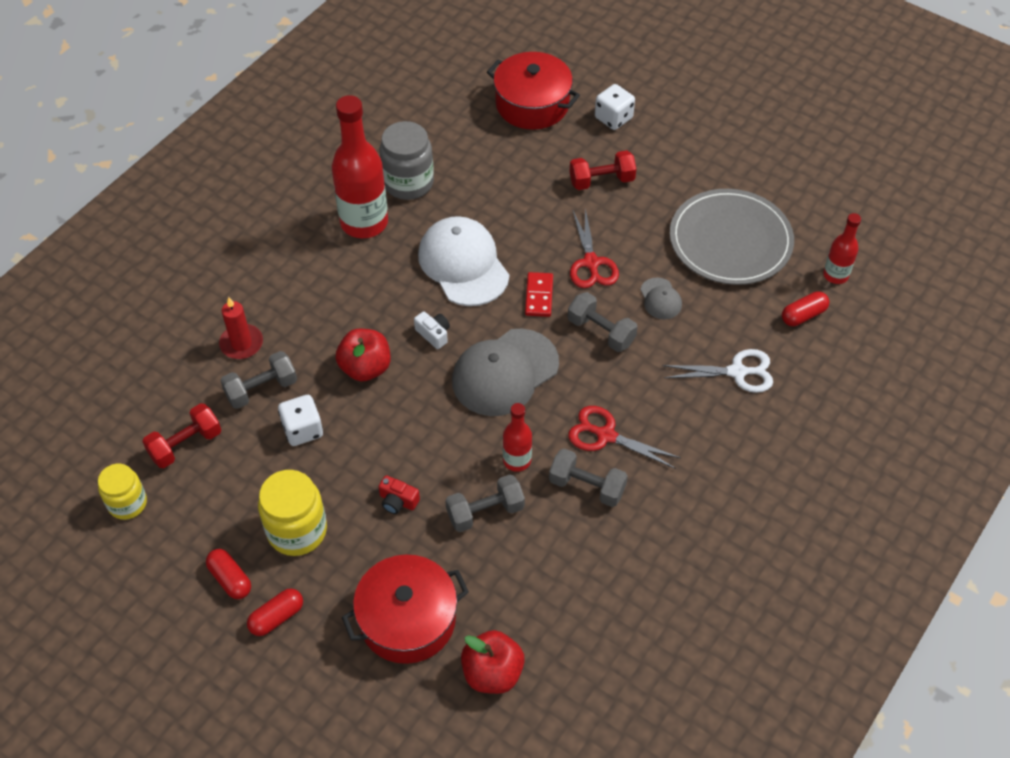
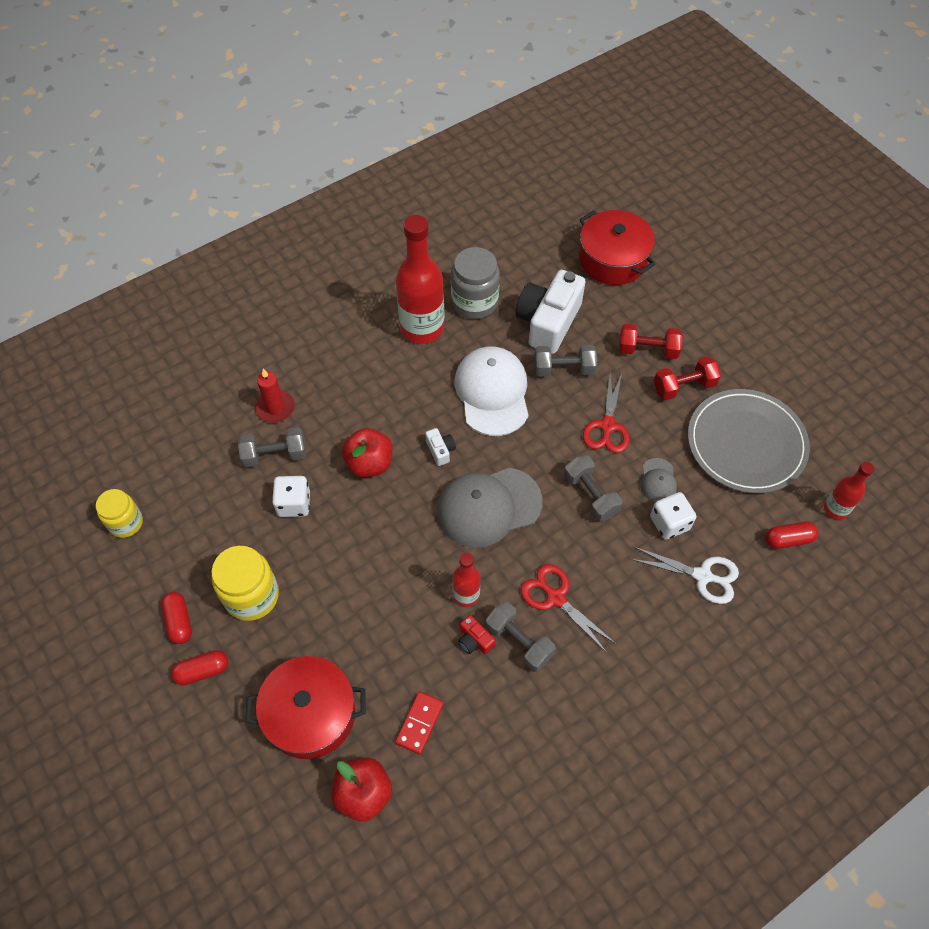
camera: 20 degrees right, 5 degrees up
red dumbbell [142,403,221,468] -> red dumbbell moved to [654,356,721,400]
red camera [379,475,420,514] -> red camera moved to [458,615,495,654]
grey dumbbell [445,474,525,532] -> grey dumbbell moved to [534,344,597,377]
red domino [525,272,553,317] -> red domino moved to [395,691,444,755]
white dice [595,84,635,130] -> white dice moved to [650,492,696,540]
none -> white camera [516,270,586,354]

